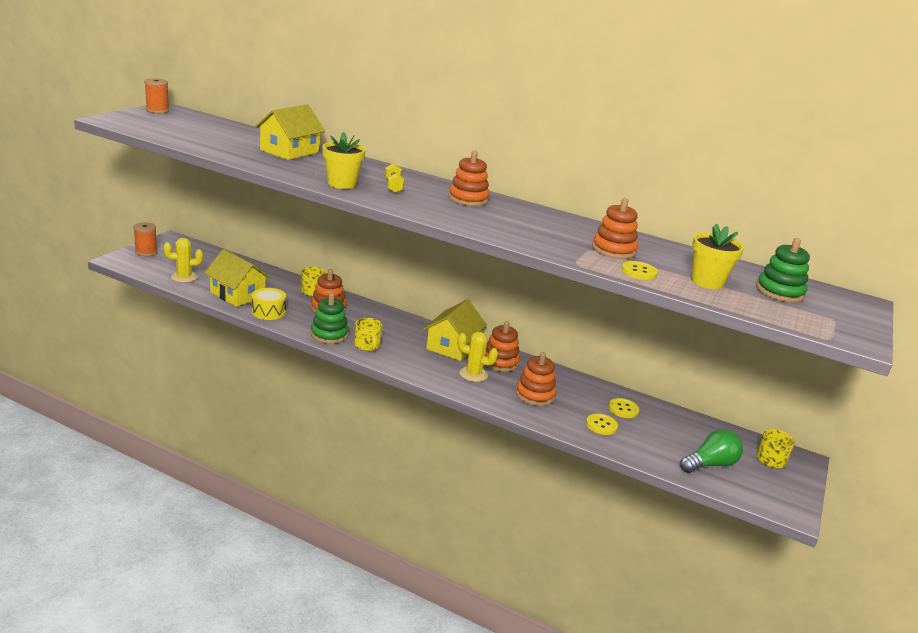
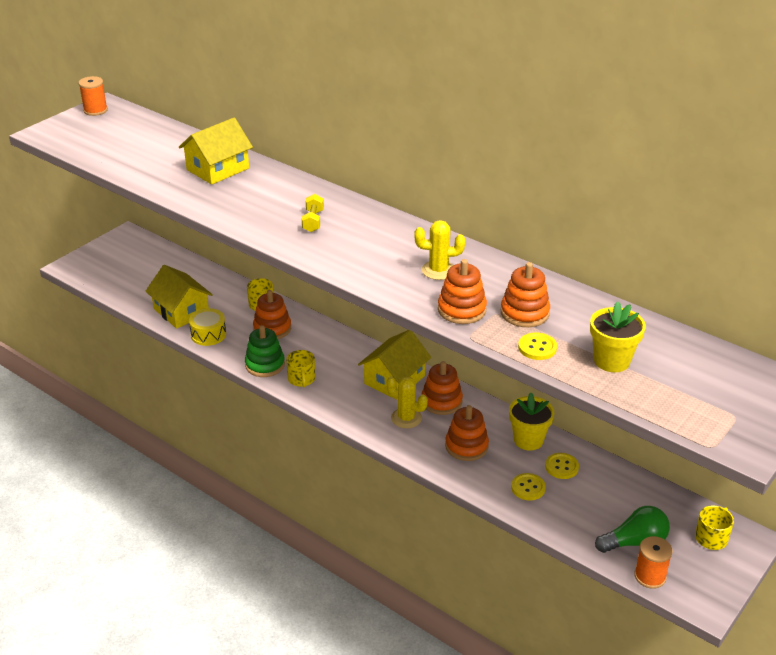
camera: 15 degrees right, 10 degrees up
orange spool [133,222,157,256] -> orange spool moved to [634,536,673,589]
yellow cactus [163,238,203,283] -> yellow cactus moved to [414,220,465,280]
yellow flower pot [322,132,366,189] -> yellow flower pot moved to [509,393,554,451]
orange stacking toy [449,151,490,206] -> orange stacking toy moved to [438,259,487,324]
green stacking toy [756,238,810,302] -> none

